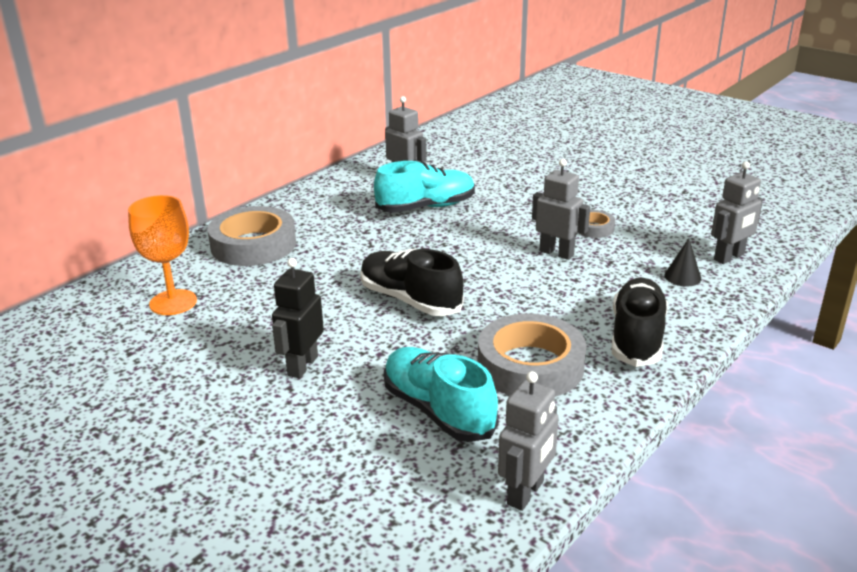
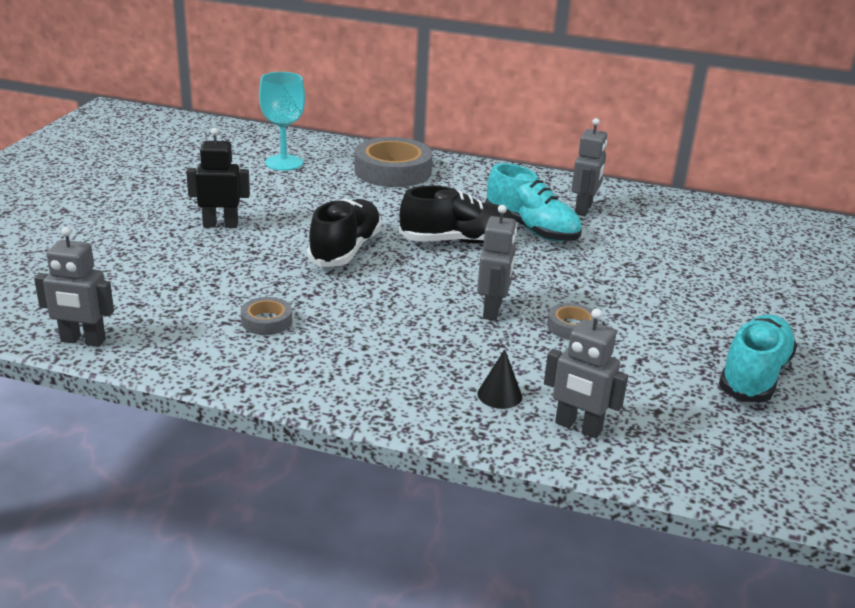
camera: 65 degrees right, 0 degrees up
orange goblet [128,195,197,315] -> turquoise goblet [259,72,305,171]
turquoise shoe [384,347,499,442] -> turquoise shoe moved to [719,315,797,402]
grey tape [478,314,586,397] -> grey tape [241,297,292,335], size x0.49
black shoe [612,278,668,367] -> black shoe moved to [399,185,517,244]

